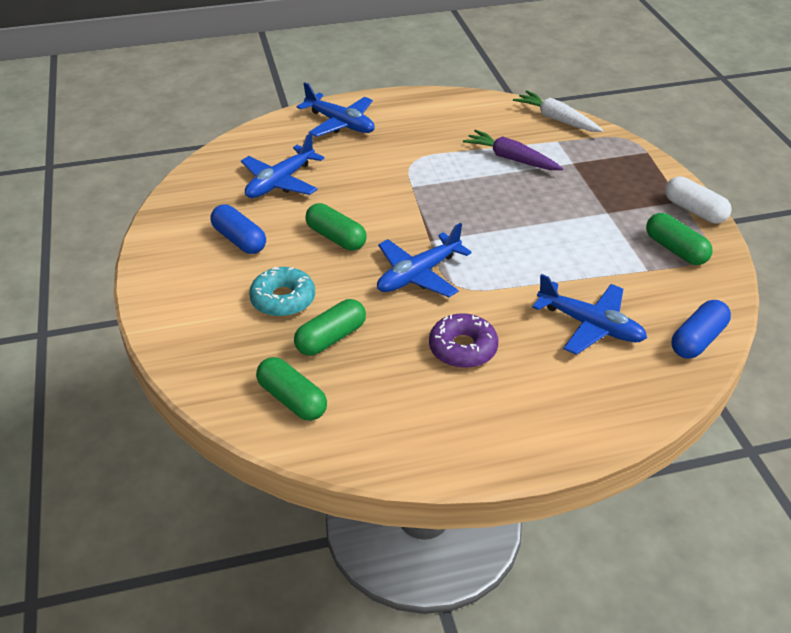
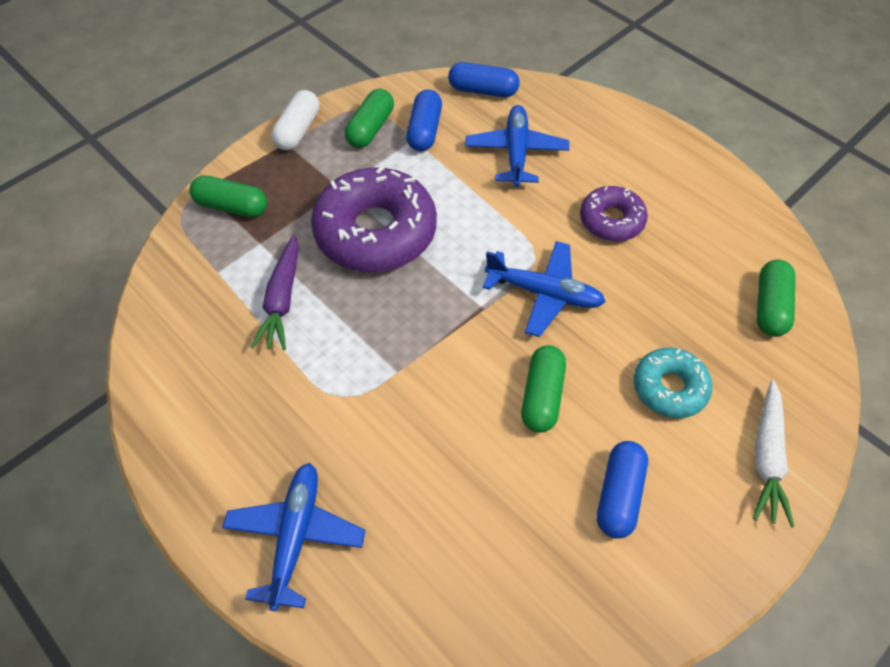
camera: 120 degrees left, 15 degrees up
blue plane [241,133,324,198] -> none
green capsule [294,299,366,356] -> green capsule moved to [189,175,267,218]
white carrot [513,91,603,132] -> white carrot moved to [753,380,794,528]
none -> purple donut [311,165,437,272]
none -> blue capsule [406,89,442,151]

